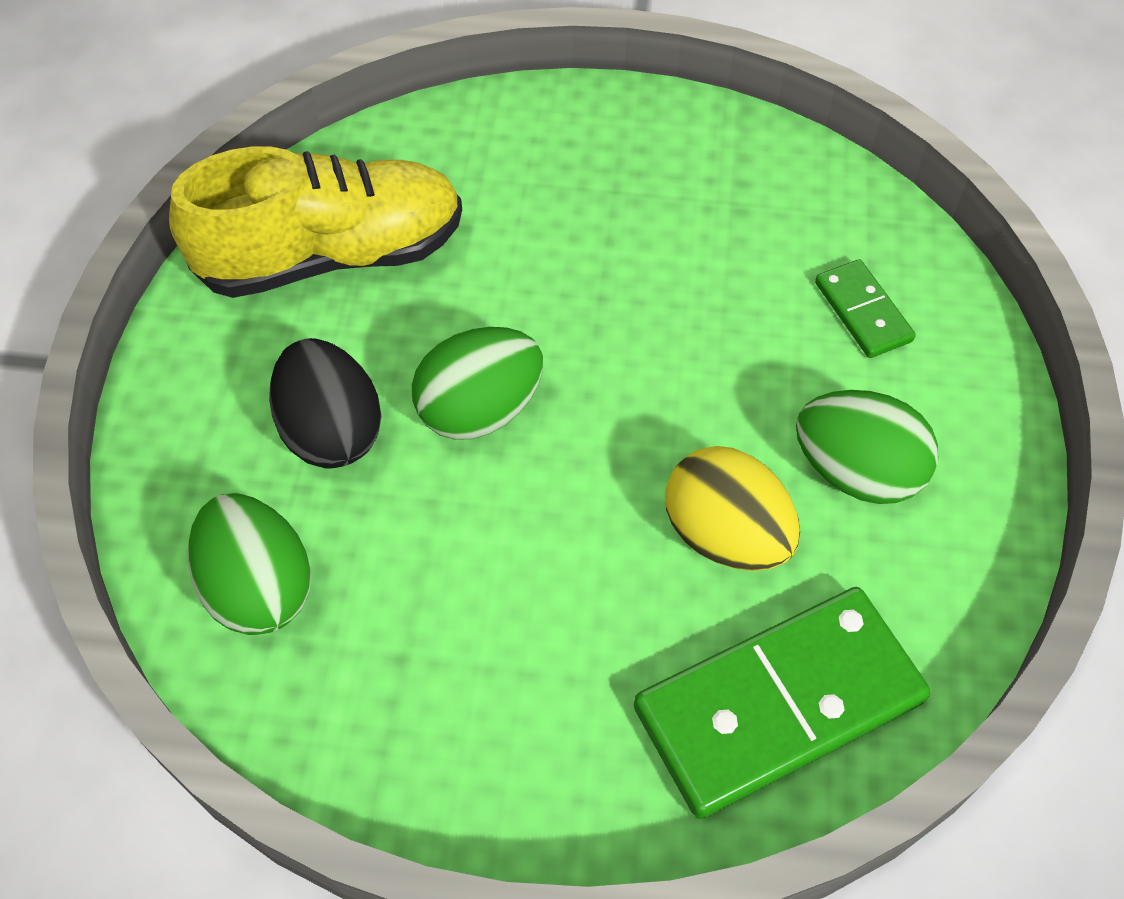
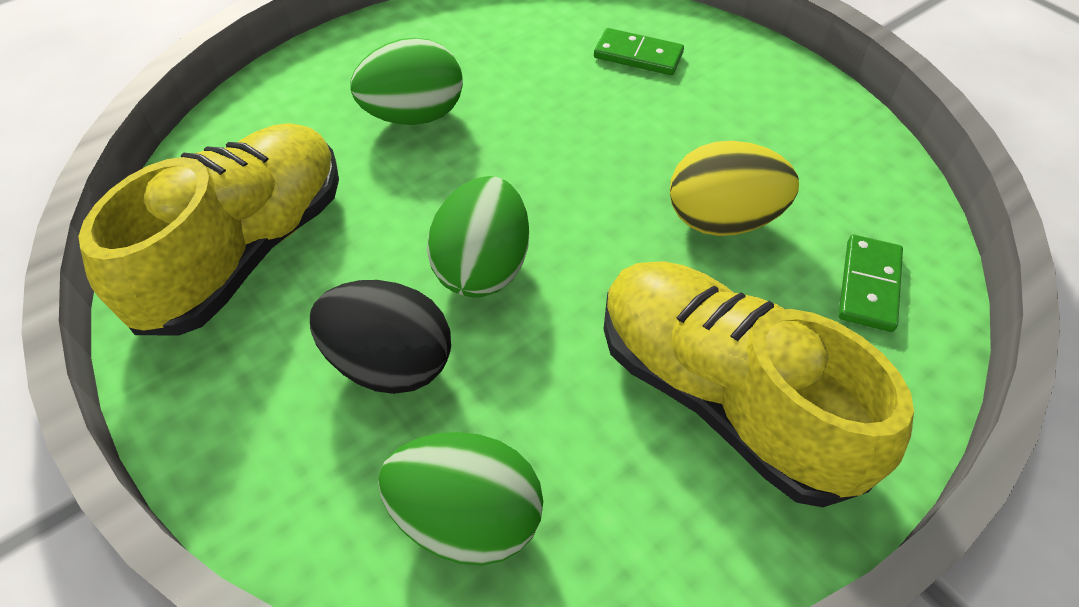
camera: 45 degrees left, 5 degrees down
green domino [634,587,930,819] -> green domino [839,235,903,332], size x0.48
green egg [796,390,938,504] -> green egg moved to [350,38,463,125]
none -> yellow shoe [604,261,914,507]

